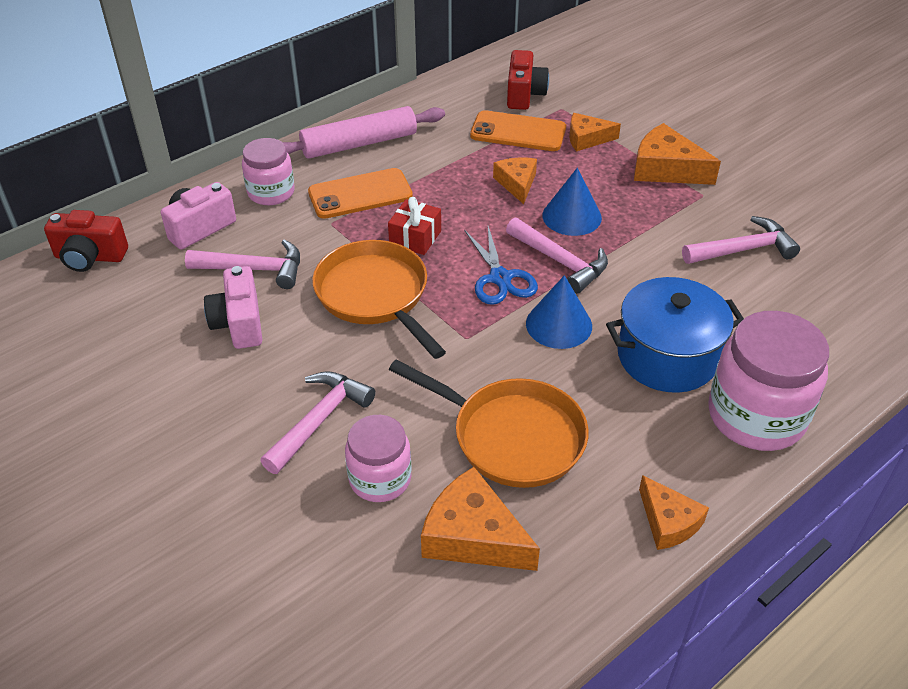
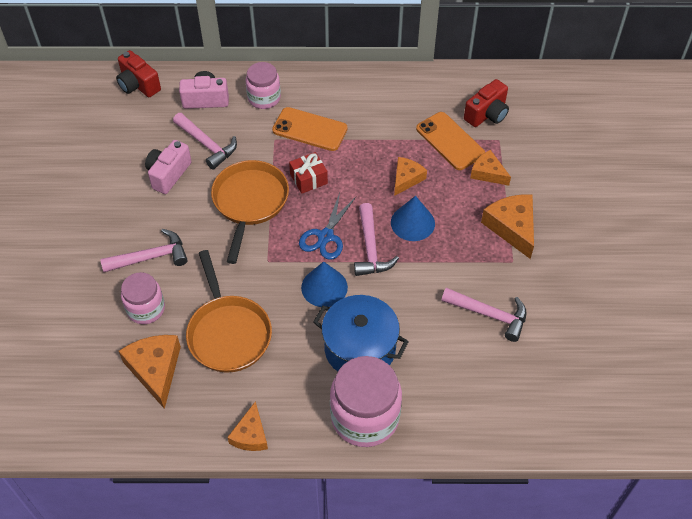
camera: 40 degrees right, 10 degrees up
pink rolling pin [283,106,445,159] -> none

